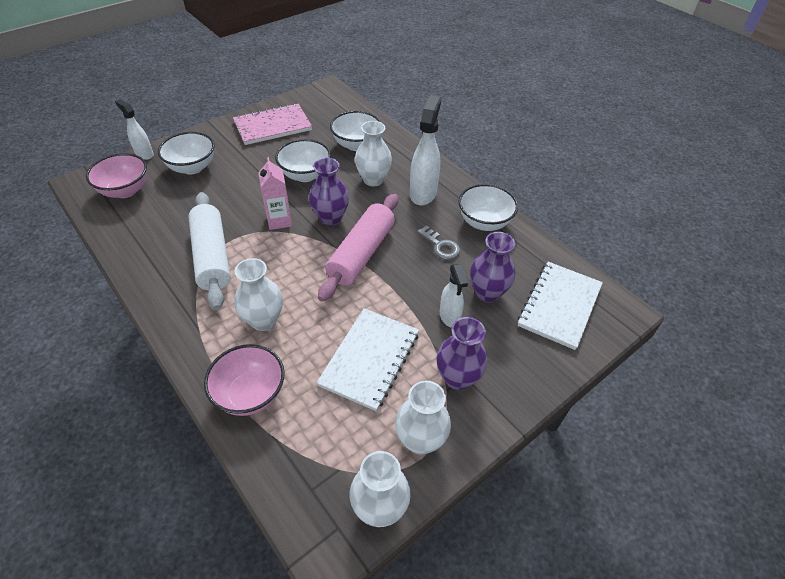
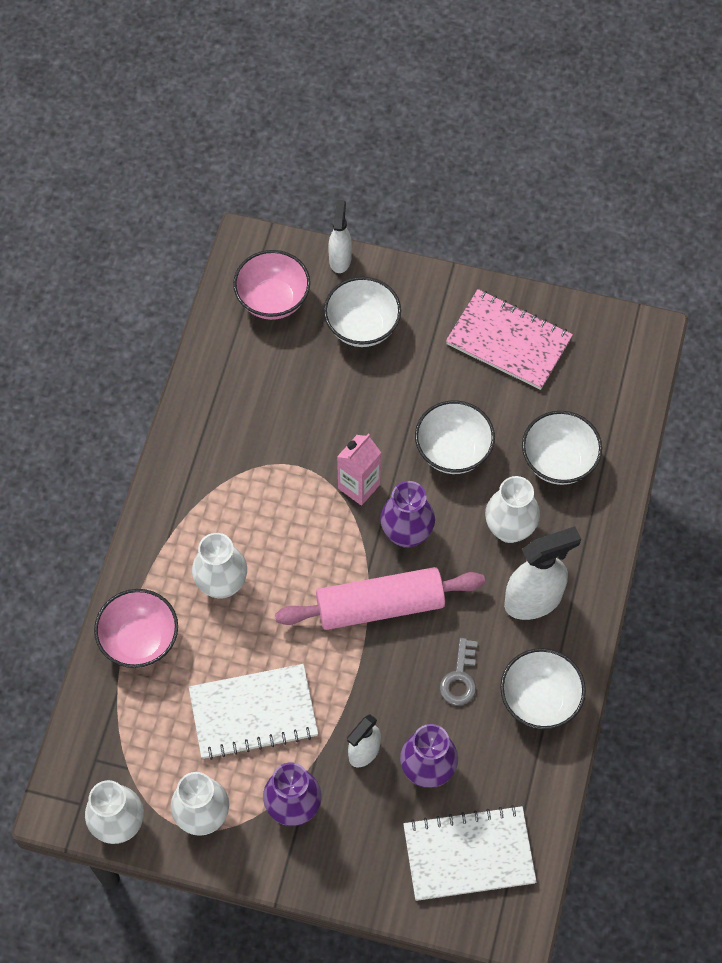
camera: 55 degrees right, 15 degrees up
white rolling pin [188,192,231,310] -> none

